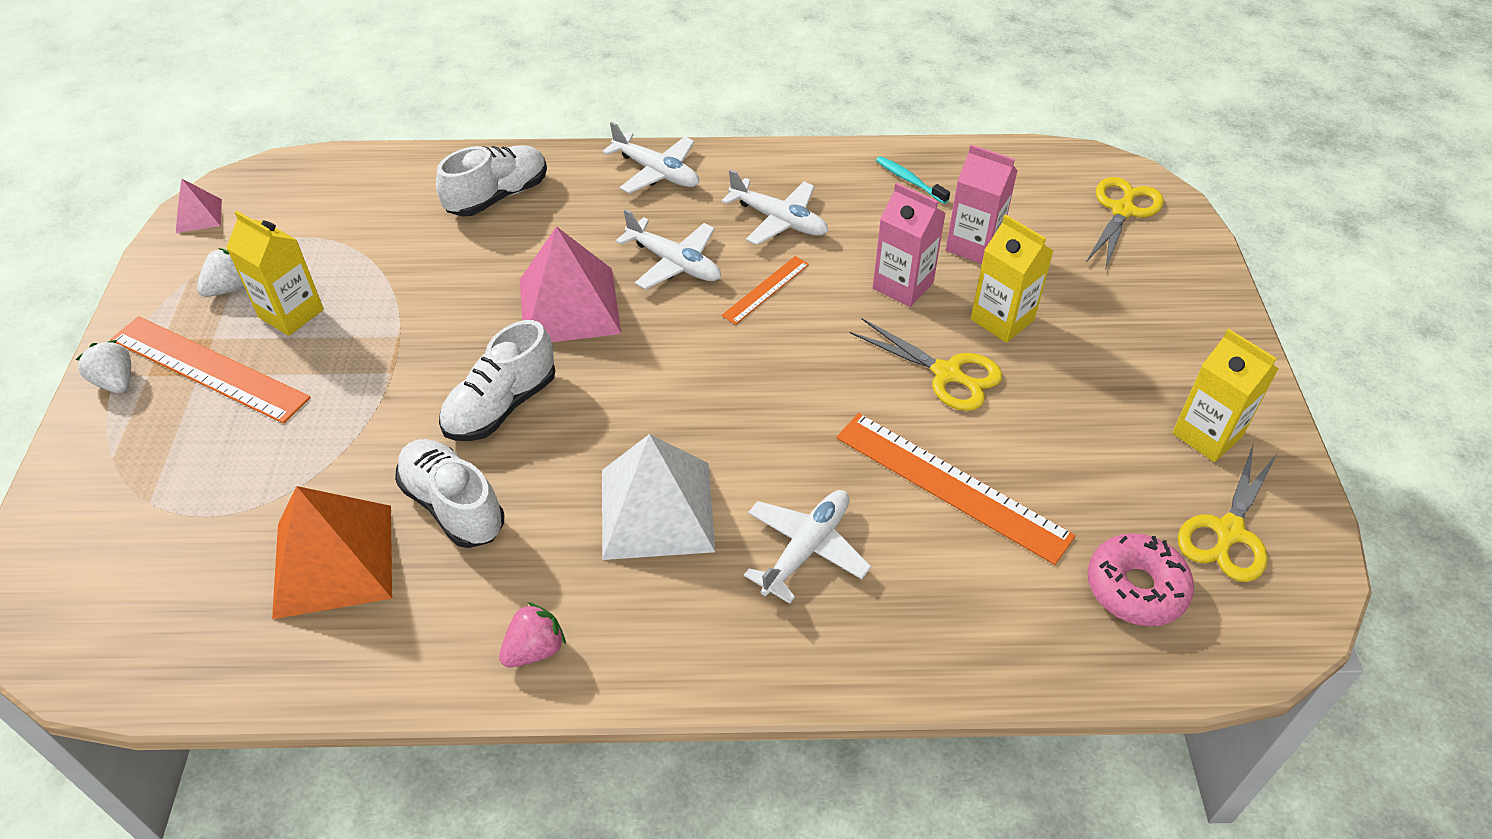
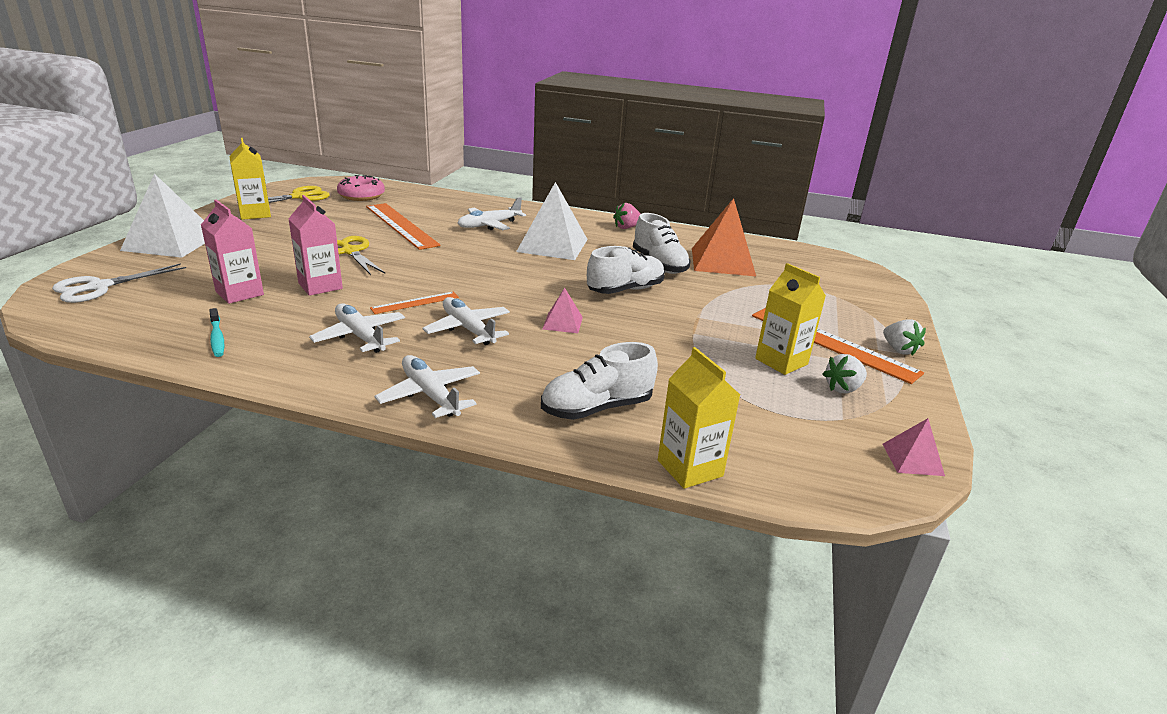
camera: 165 degrees left, 20 degrees down
pink pyramid [520,226,621,342] -> pink pyramid [542,288,583,333], size x0.49
yellow carton [970,215,1054,343] -> yellow carton moved to [658,347,740,489]
yellow scissors [1086,177,1164,271] -> white scissors [52,263,186,303]
none -> white pyramid [120,174,205,258]

